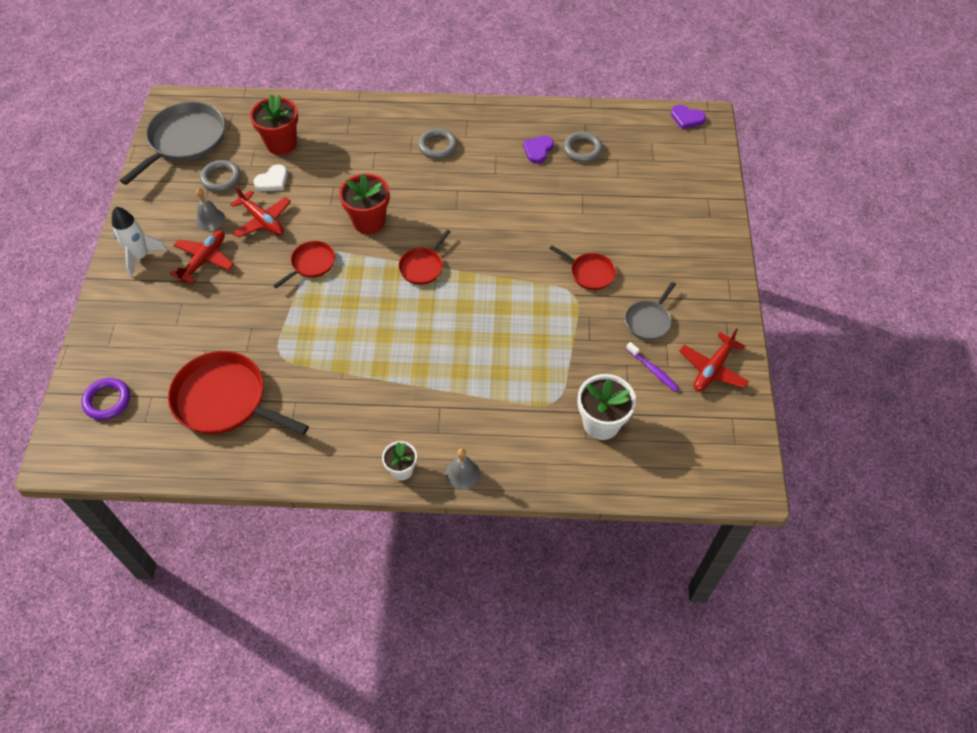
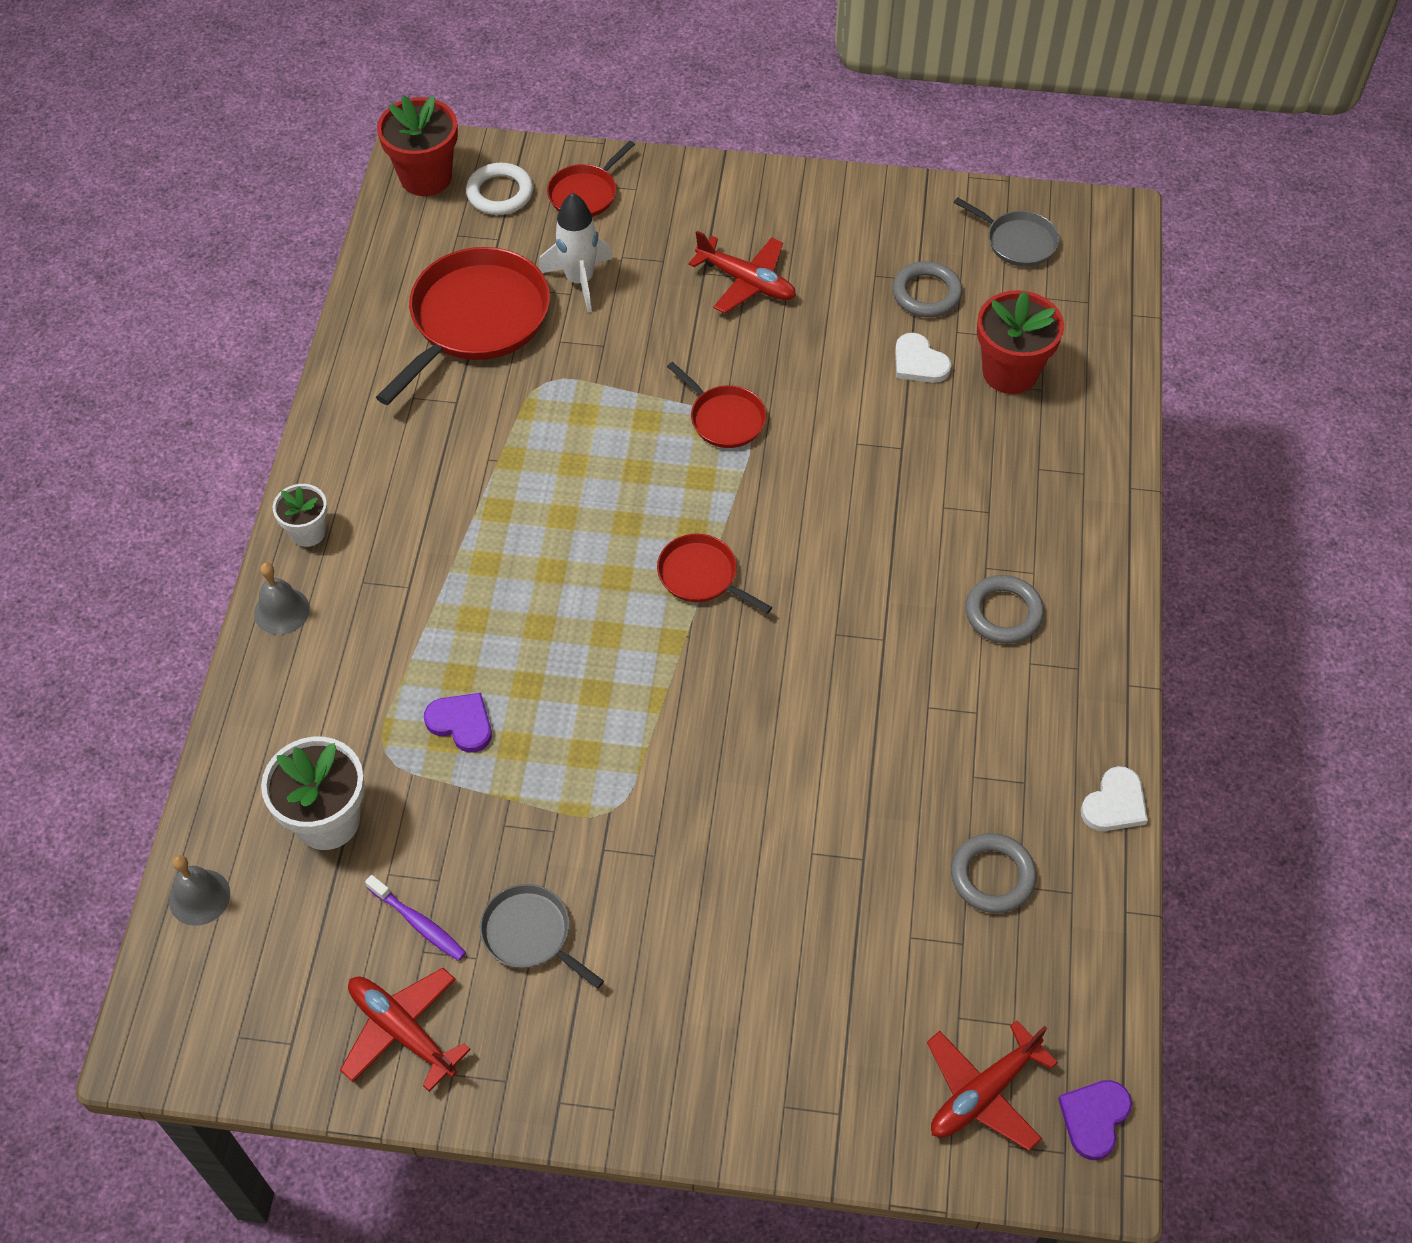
camera: 95 degrees right, 0 degrees up
purple ring [81,378,130,420] -> white ring [466,163,533,215]
white rocket [112,207,168,278] -> white rocket moved to [539,193,612,313]
grey pan [120,101,225,185] -> grey pan [954,197,1059,267], size x0.52
grey bell [195,188,225,231] -> grey bell moved to [169,855,230,926]
red plane [230,186,291,237] -> red plane moved to [927,1020,1058,1151]
red flower pot [339,173,390,234] -> red flower pot moved to [377,95,458,196]
purple heart [523,136,554,164] -> purple heart moved to [424,693,492,753]
red pan [549,245,616,290] -> red pan moved to [547,140,635,217]
purple toothbrush [626,342,679,392] -> purple toothbrush turned 105 degrees counterclockwise [365,875,466,961]
none -> white heart [1081,766,1148,831]

